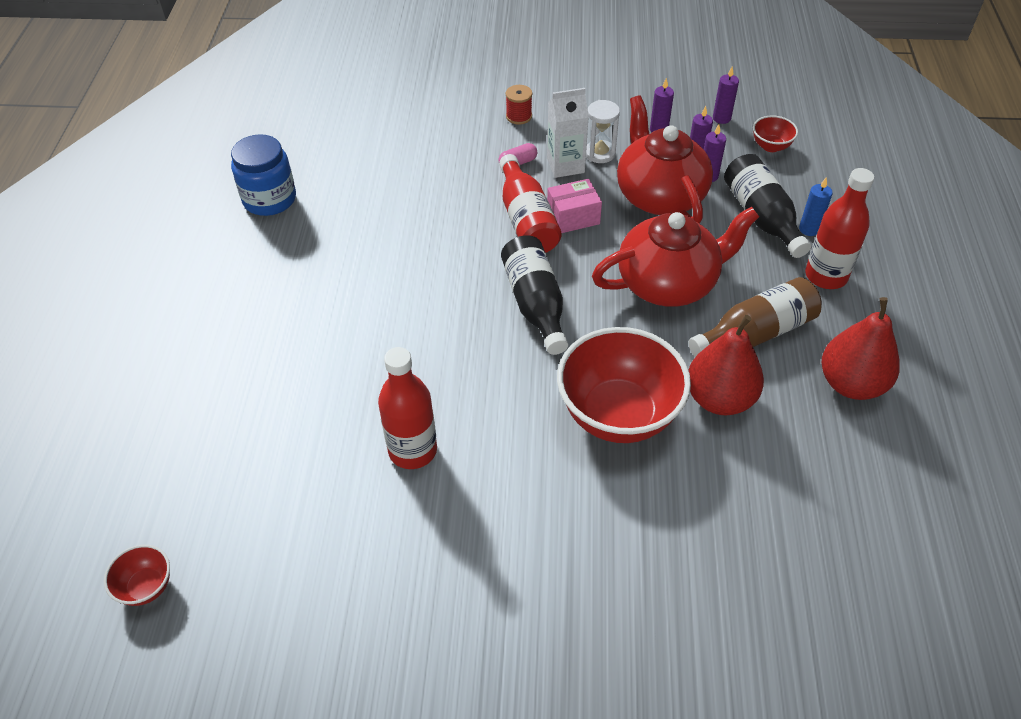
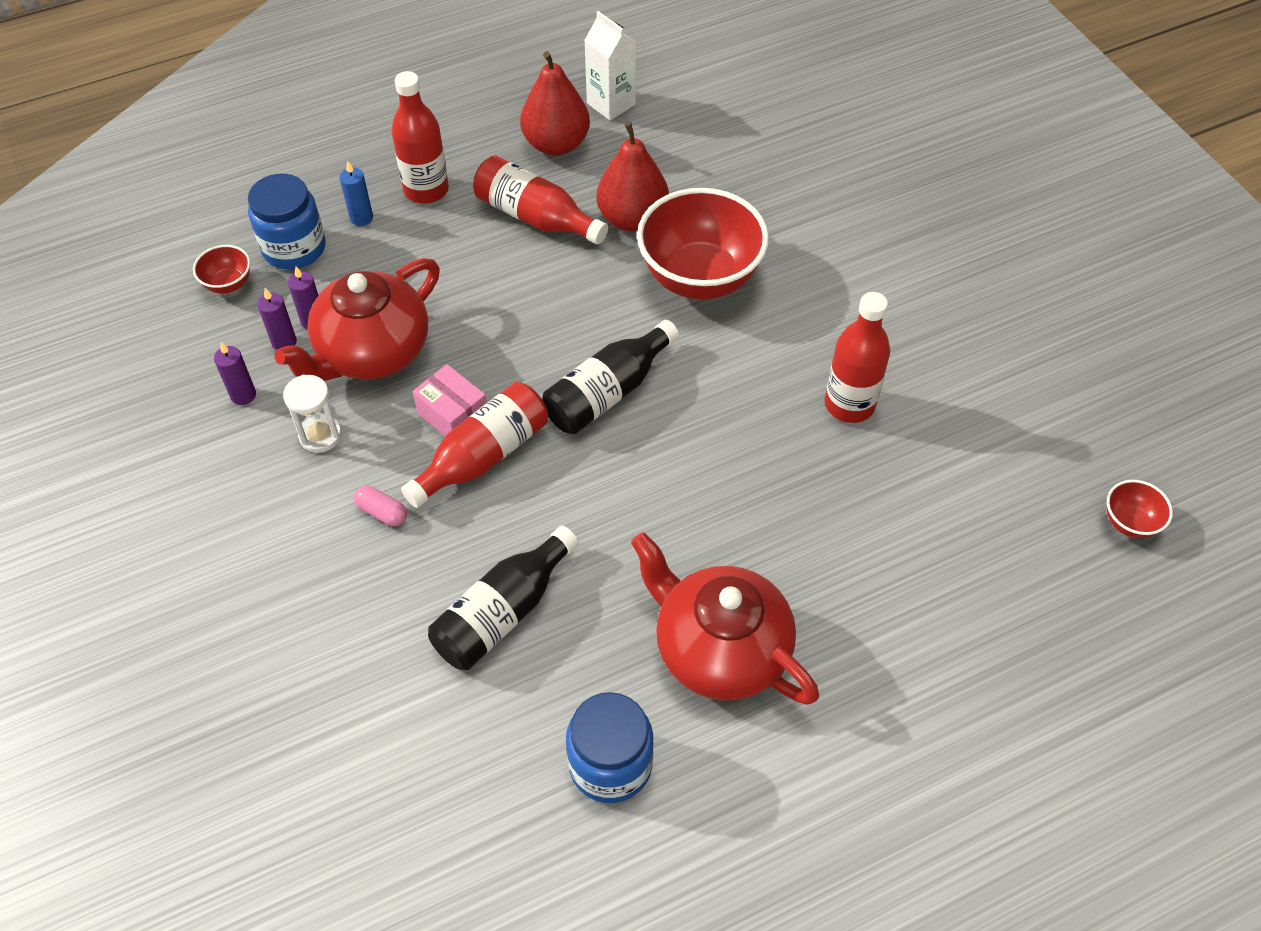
camera: 120 degrees left, 5 degrees up
red spool [506,85,532,125] -> none
white carton [547,88,589,178] -> white carton moved to [584,11,636,120]
red teapot [592,207,759,307] -> red teapot moved to [631,532,819,705]
brown bottle [688,277,822,357] -> red bottle [473,156,608,244]
purple candle [713,67,739,124] -> none
black bottle [724,154,811,258] -> black bottle moved to [428,526,579,670]
none -> blue jar [248,174,326,270]

